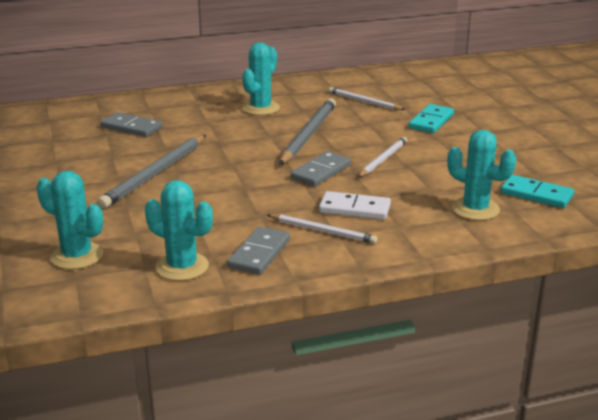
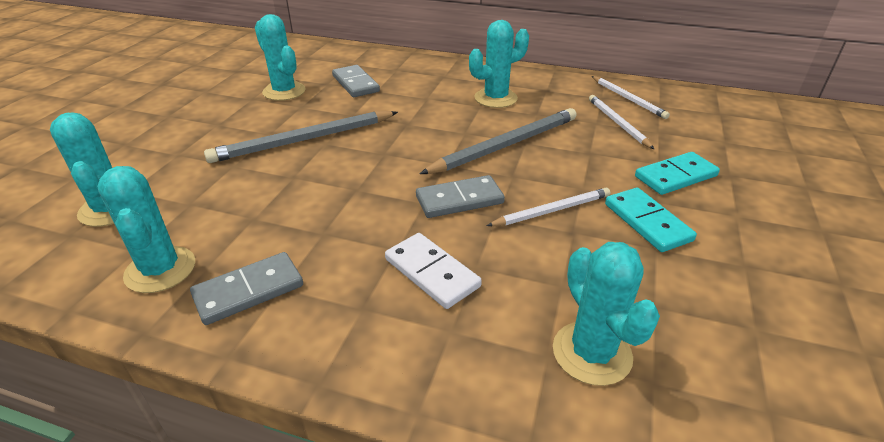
camera: 35 degrees right, 10 degrees up
white pencil [267,214,377,244] -> white pencil moved to [592,76,670,119]
turquoise domino [501,175,574,208] -> turquoise domino moved to [605,188,697,252]
none -> turquoise cactus [255,14,306,101]

